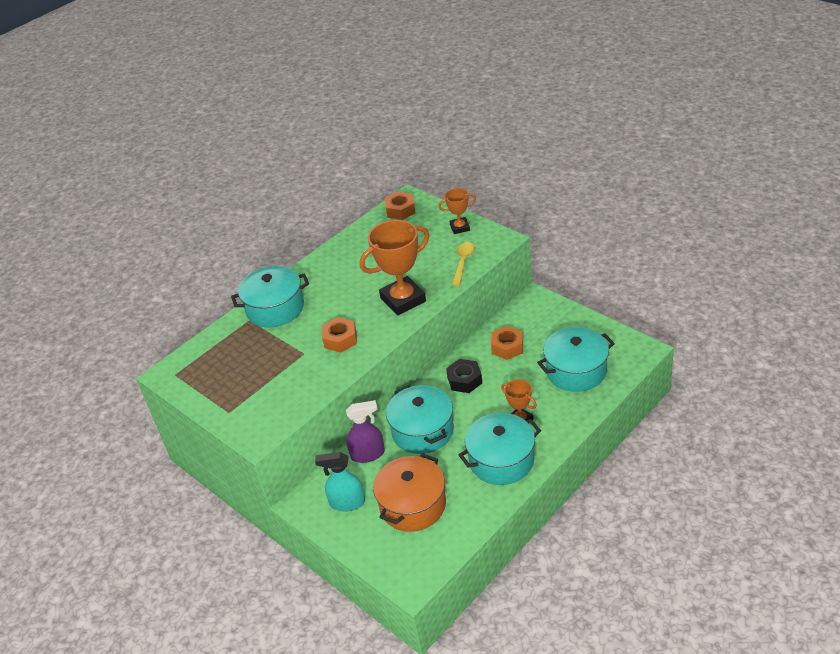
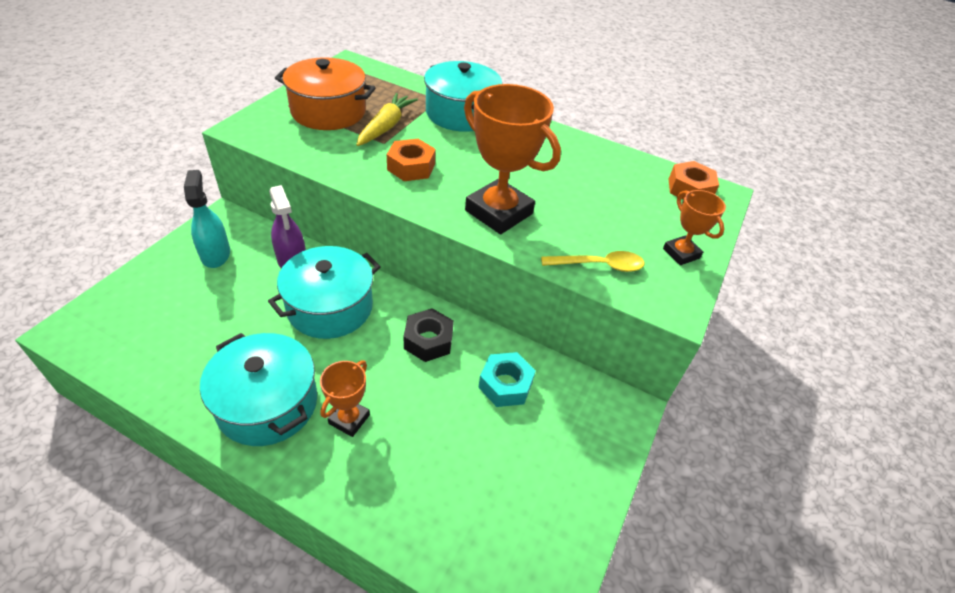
camera: 65 degrees right, 5 degrees up
orange pot [373,453,446,532] -> orange pot moved to [275,57,376,130]
orange nut [491,326,523,360] -> turquoise nut [478,352,536,407]
turquoise pot [537,327,615,392] -> none
none -> yellow carrot [356,93,418,146]

